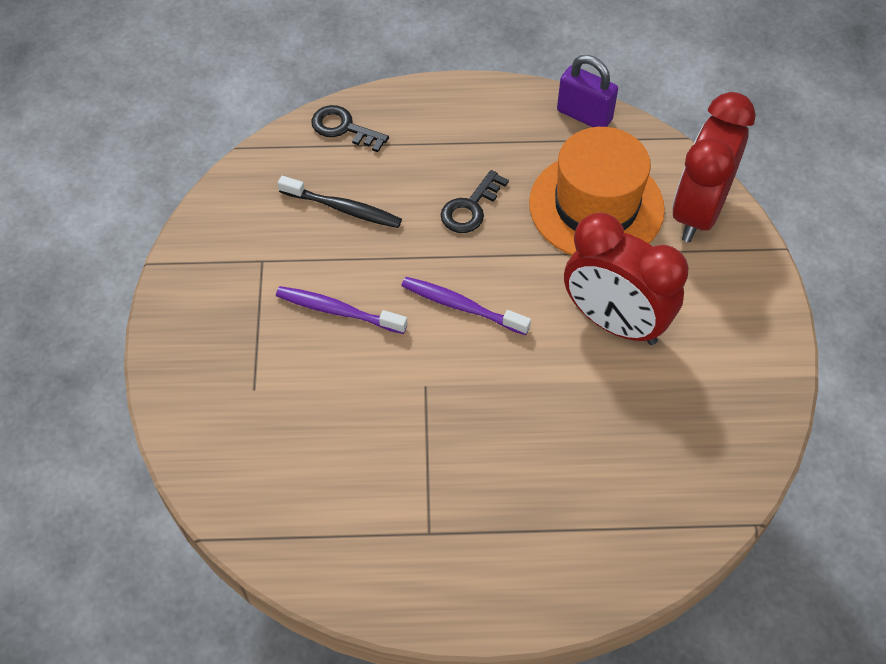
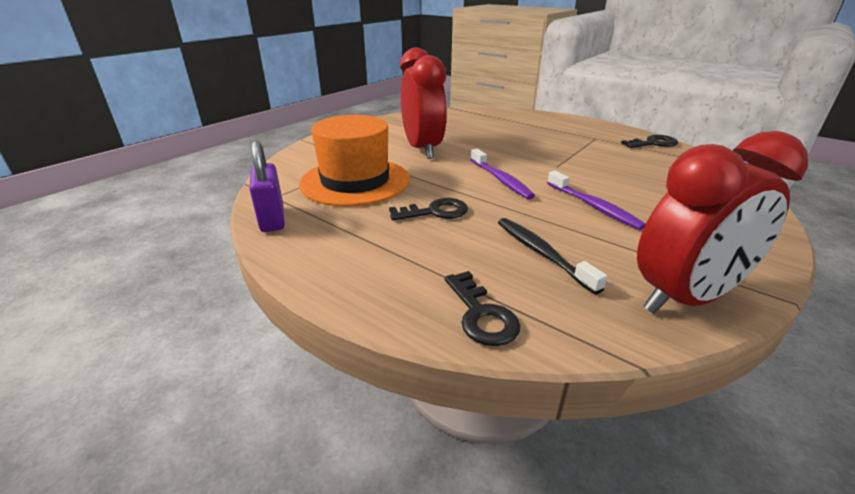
camera: 140 degrees left, 25 degrees down
red clock [672,92,756,242] -> red clock moved to [637,131,808,314]
none -> black key [621,135,678,148]

